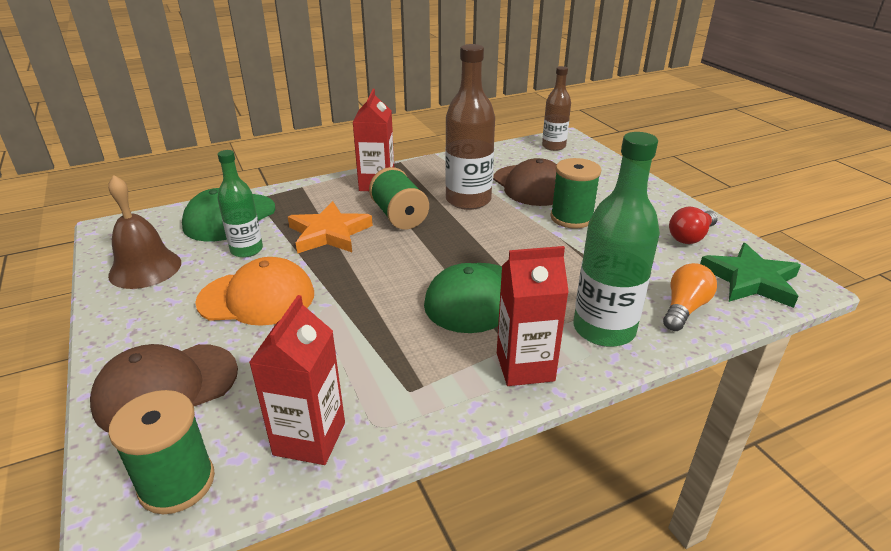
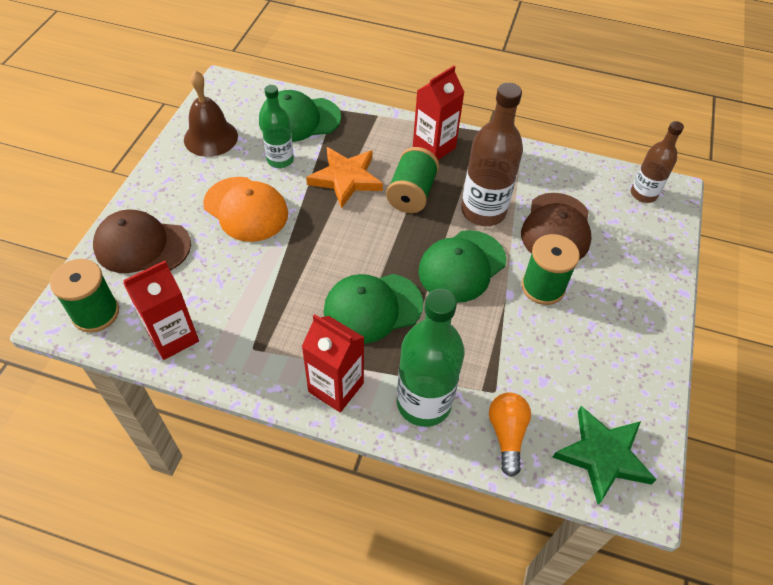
camera: 40 degrees right, 20 degrees up
orange light bulb [663,263,717,331] -> orange light bulb turned 75 degrees counterclockwise [489,392,531,477]
red light bulb [669,207,718,244] -> none
none -> green cap [418,230,506,303]

